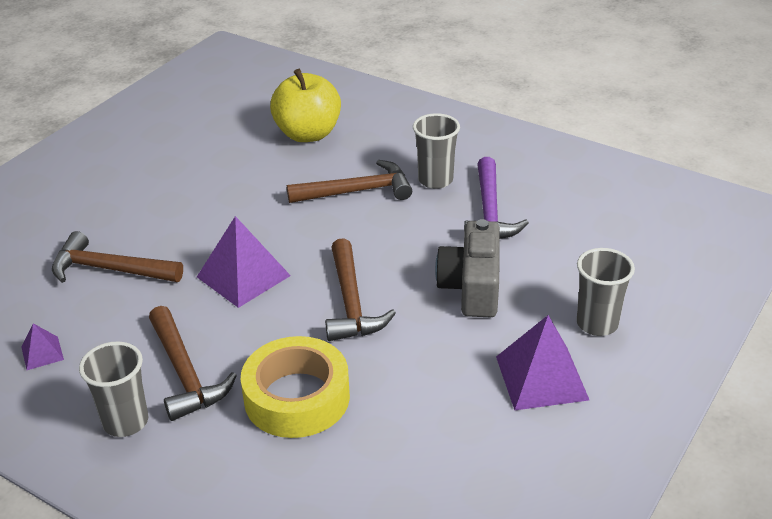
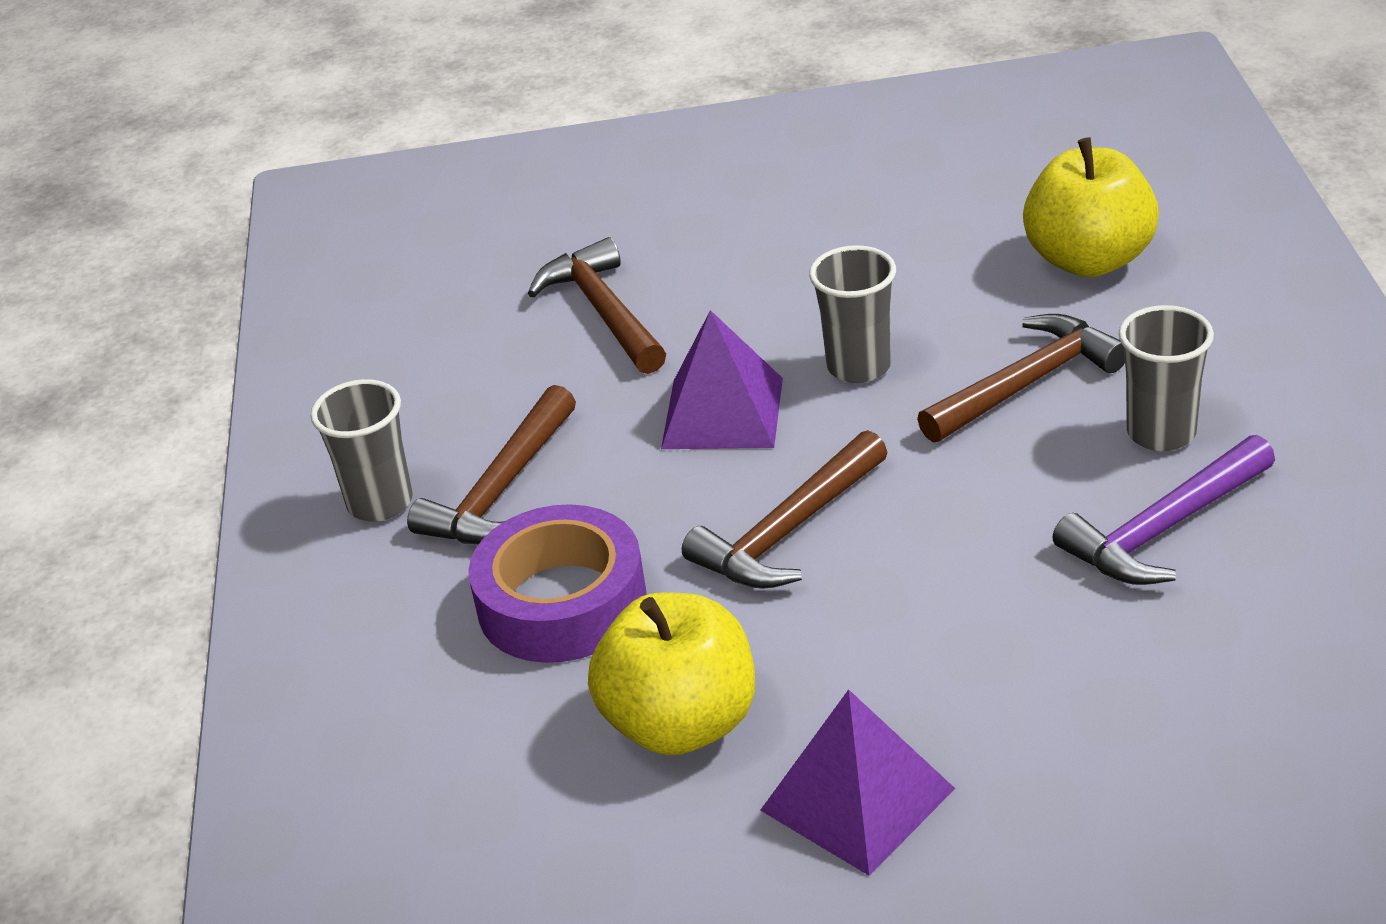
camera: 55 degrees right, 0 degrees up
purple pyramid [21,323,64,370] -> none
yellow tape [241,336,350,438] -> purple tape [468,504,647,663]
brown hammer [287,160,412,203] -> brown hammer turned 75 degrees counterclockwise [917,314,1125,443]
grey camera [435,219,500,317] -> none
grey cup [577,248,635,336] -> grey cup moved to [809,245,896,383]
none -> yellow apple [588,592,755,755]

